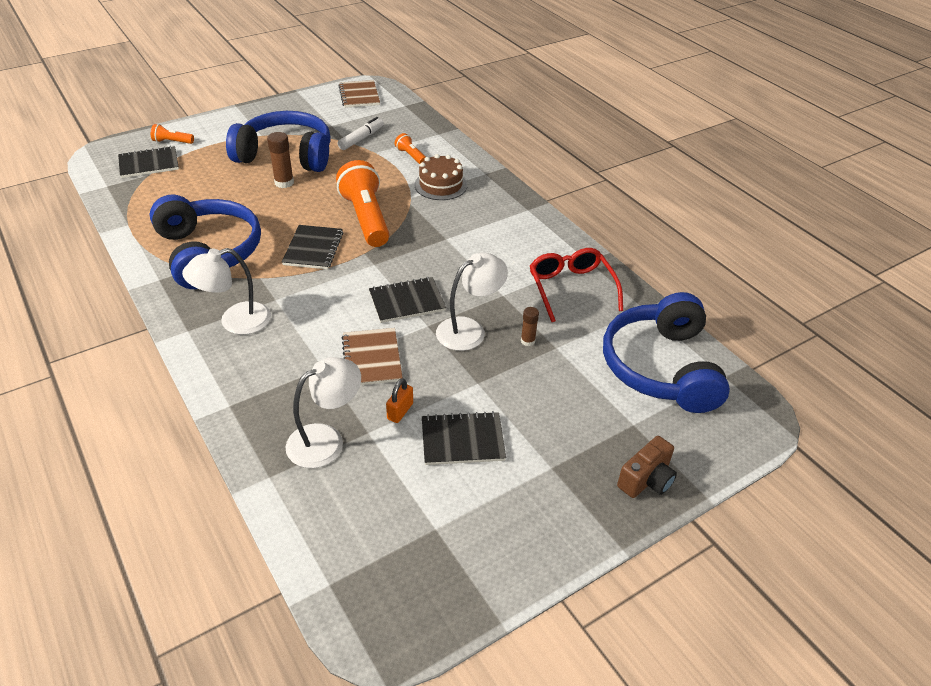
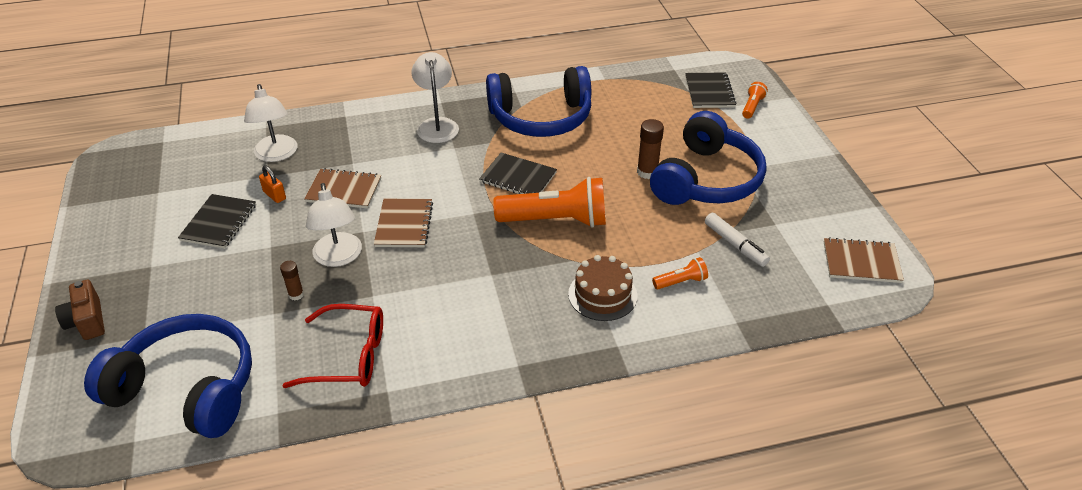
camera: 110 degrees right, 0 degrees up
black notebook [369,277,446,323] -> brown notebook [374,199,433,247]

